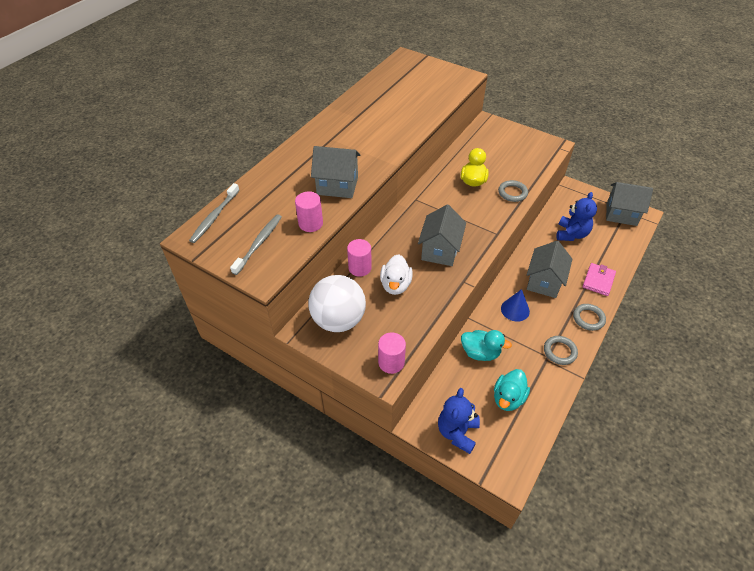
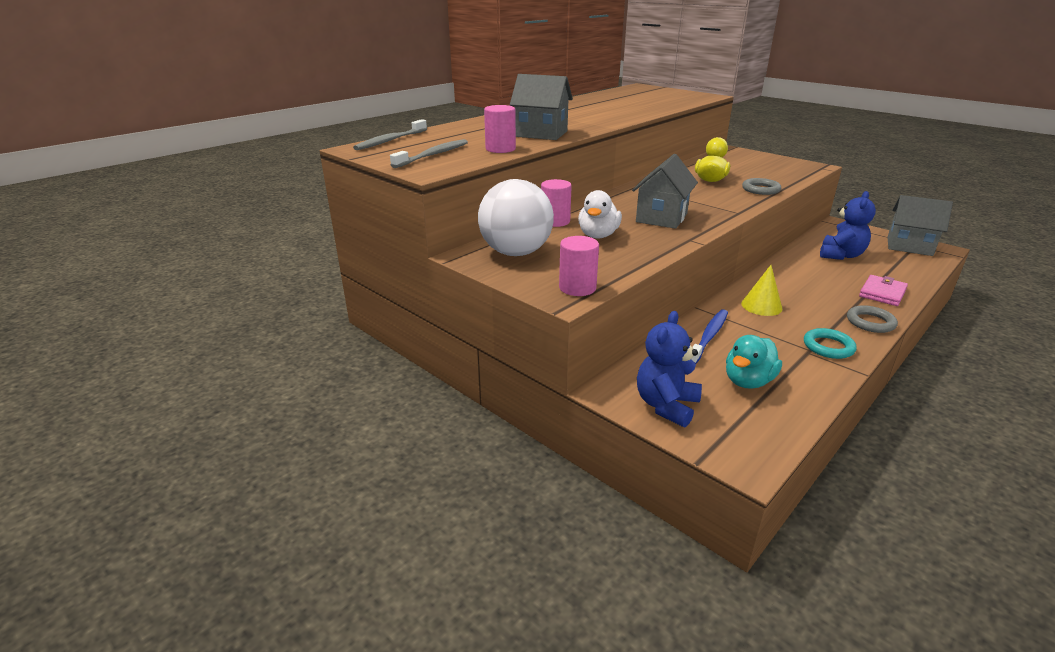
camera: 10 degrees right, 20 degrees down
turquoise duck [461,330,512,361] -> blue toothbrush [691,309,728,364]
blue cone [501,289,530,322] -> yellow cone [741,265,782,316]
grey house [527,241,572,298] -> none
grey ring [544,336,578,365] -> turquoise ring [804,328,857,359]

